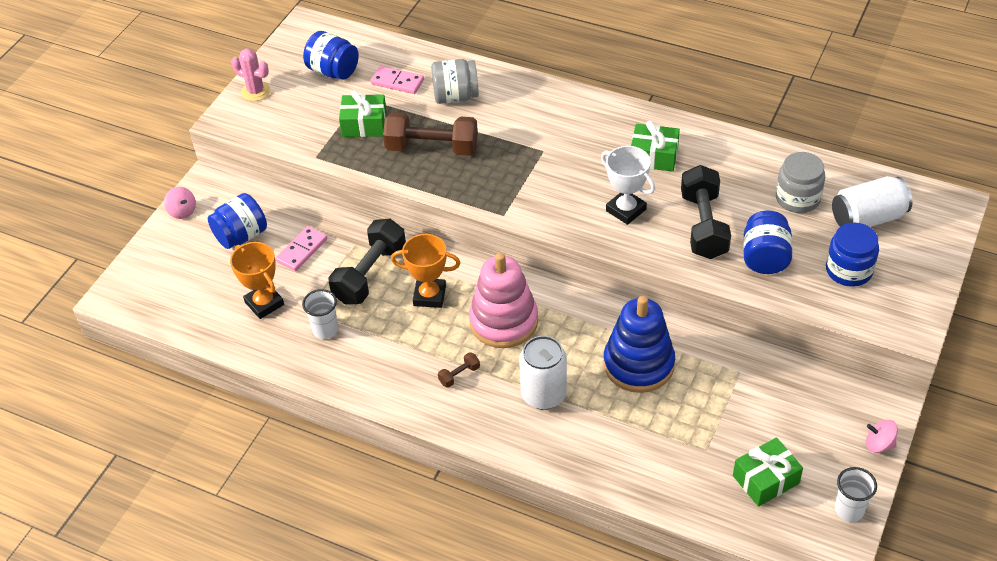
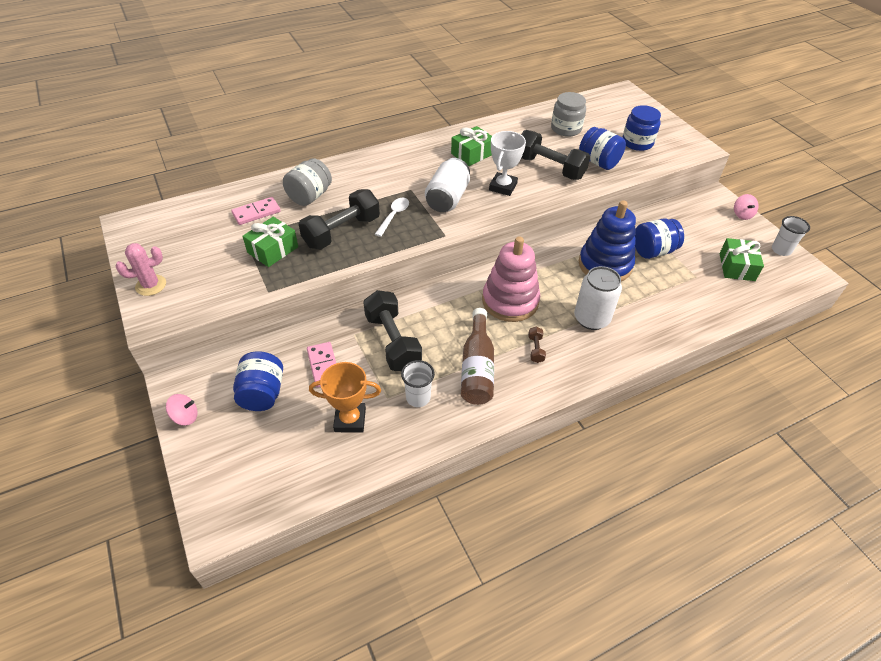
camera: 55 degrees left, 0 degrees up
blue jar [303,31,359,80] -> blue jar moved to [635,219,684,259]
brown dumbbell [383,112,478,156] -> black dumbbell [299,189,380,249]
orange trophy [391,234,461,308] -> none
white trophy [601,146,655,225] -> white trophy turned 60 degrees counterclockwise [489,131,526,196]
white can [832,176,913,227] -> white can moved to [425,158,470,212]
pink spinning top [866,420,898,453] -> pink spinning top turned 60 degrees counterclockwise [734,194,759,220]
none -> white spoon [375,198,409,237]
none -> brown bottle [461,308,494,405]

